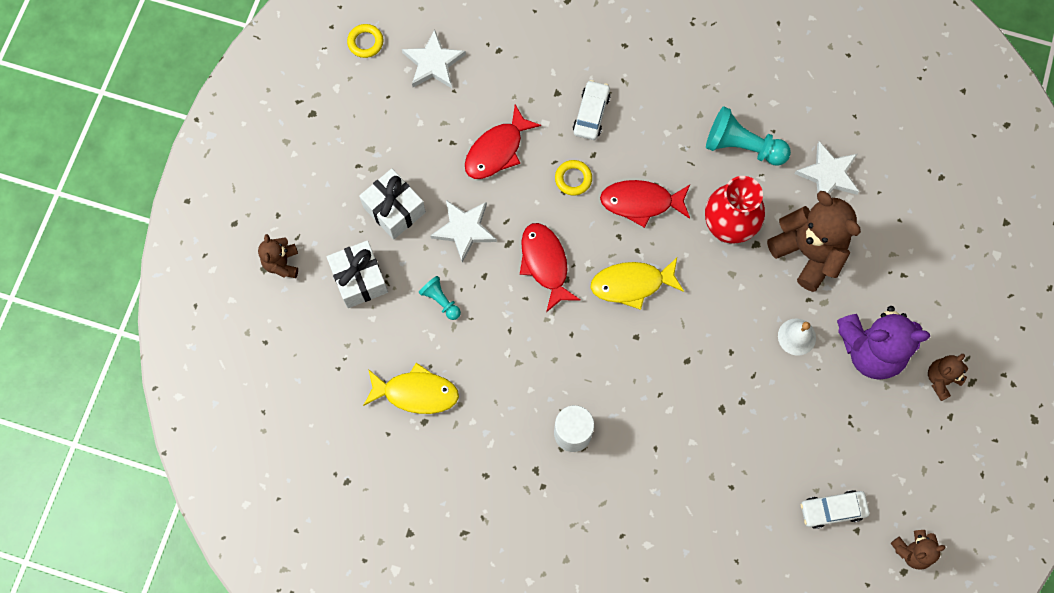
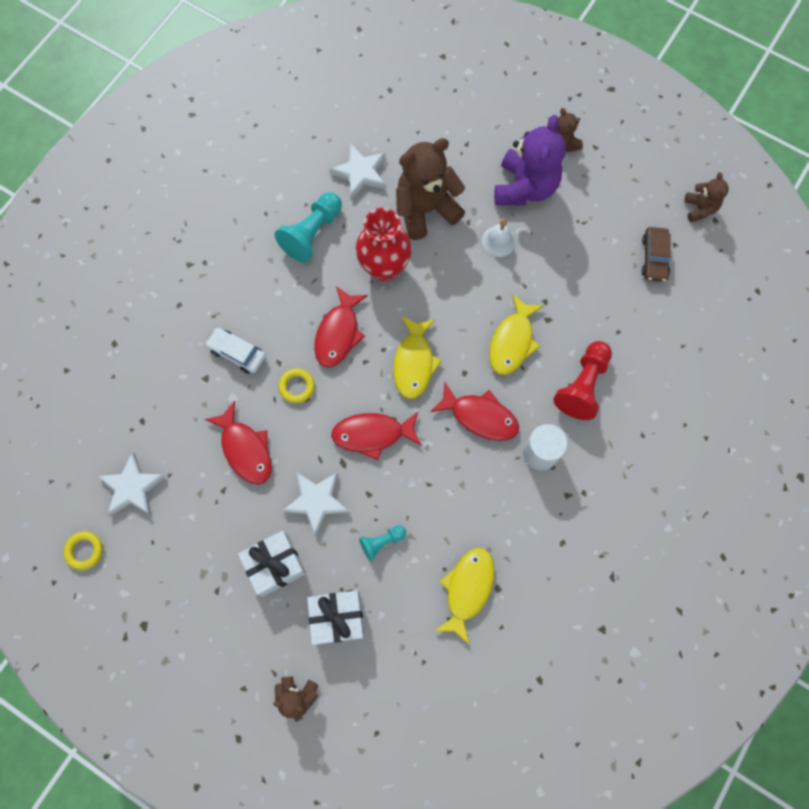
camera: 75 degrees left, 0 degrees up
white car [801,490,870,529] -> brown car [641,227,671,282]
none -> red fish [430,382,519,441]
none -> yellow fish [489,294,544,375]
none -> red pawn [553,341,612,420]

